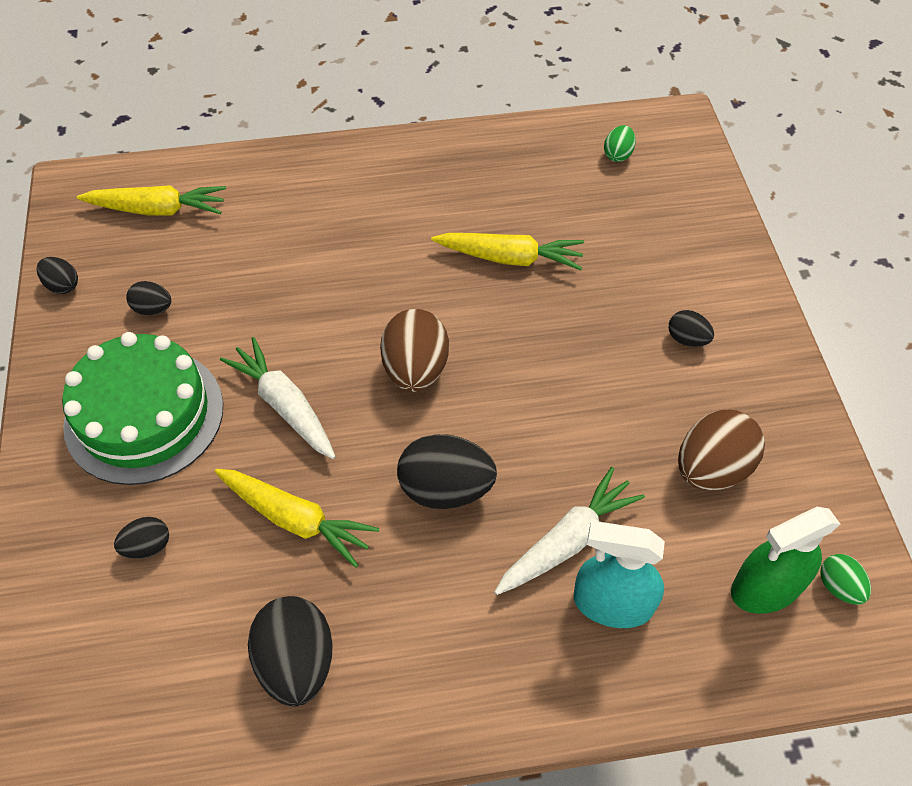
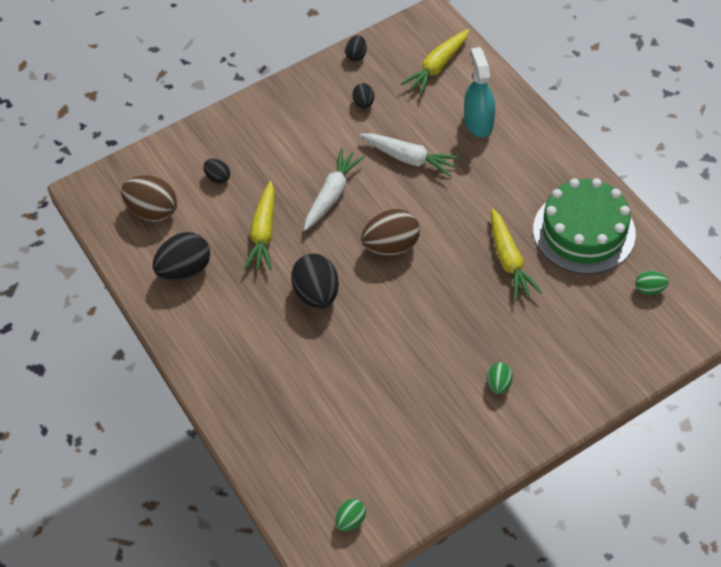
camera: 70 degrees right, 0 degrees up
green cake [62,332,223,485] -> green cake moved to [533,178,636,274]
yellow carrot [77,185,226,216] -> yellow carrot turned 60 degrees clockwise [401,29,469,95]
white carrot [494,467,645,595] -> white carrot moved to [360,133,460,177]
turquoise spray bottle [574,521,665,628] -> turquoise spray bottle moved to [464,47,495,137]
black egg [669,310,714,347] -> green egg [487,362,513,394]
brown egg [678,410,765,490] -> brown egg moved to [121,175,177,222]
green spray bottle [731,507,840,614] -> none

